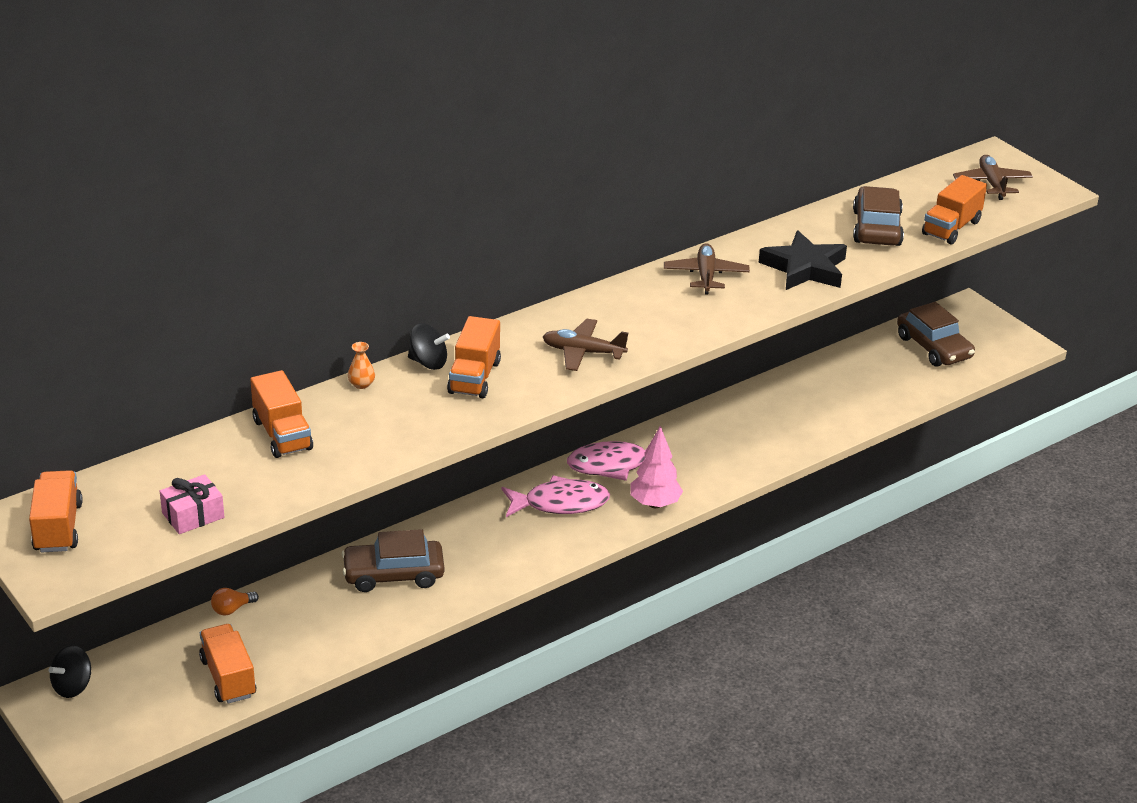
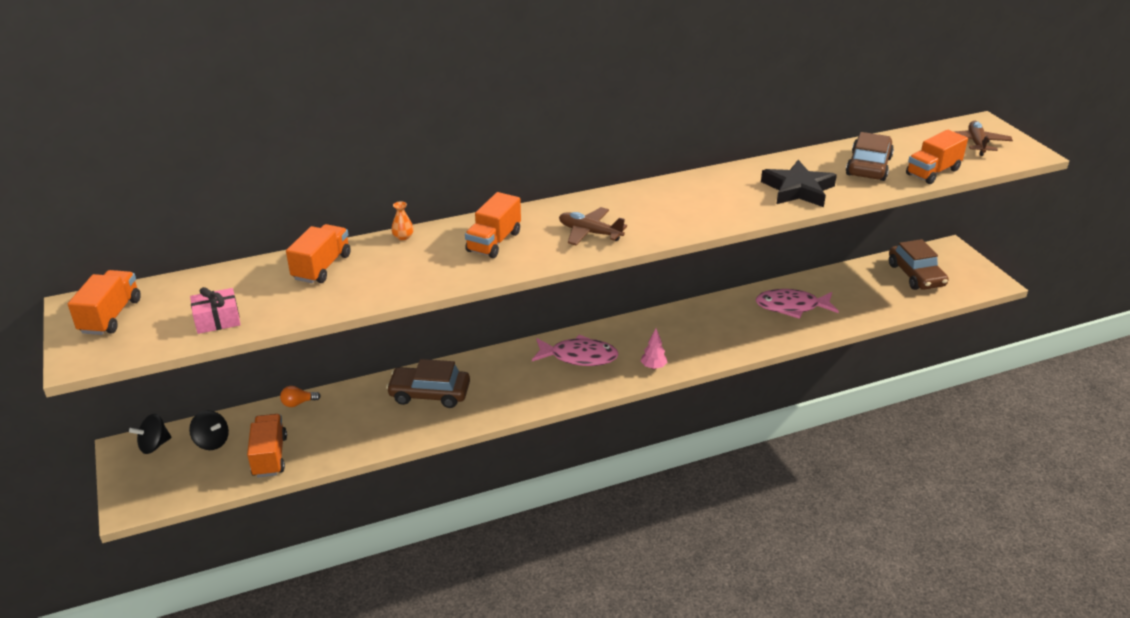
camera: 15 degrees right, 0 degrees up
orange truck [250,370,313,458] -> orange truck turned 150 degrees counterclockwise [286,224,351,283]
black spinning top [408,323,450,370] -> black spinning top moved to [189,410,229,450]
pink fish [567,441,674,481] -> pink fish moved to [756,289,839,319]
pink tree [630,426,683,508] -> pink tree [641,329,668,369], size x0.63
brown plane [664,243,750,294] -> none

